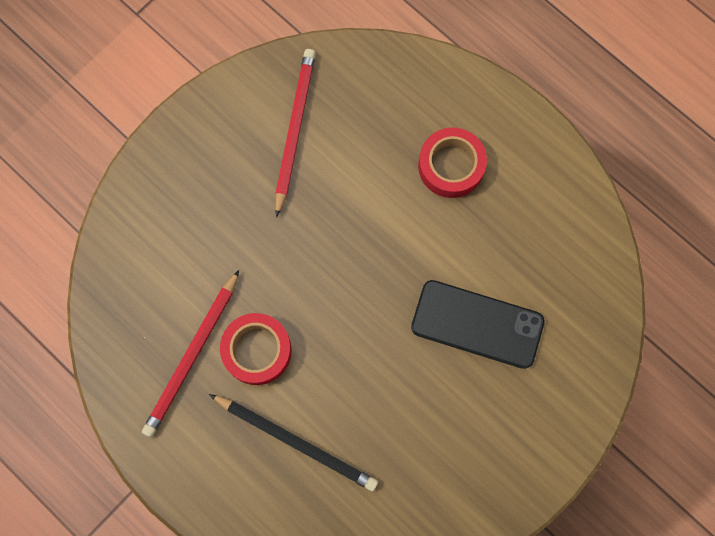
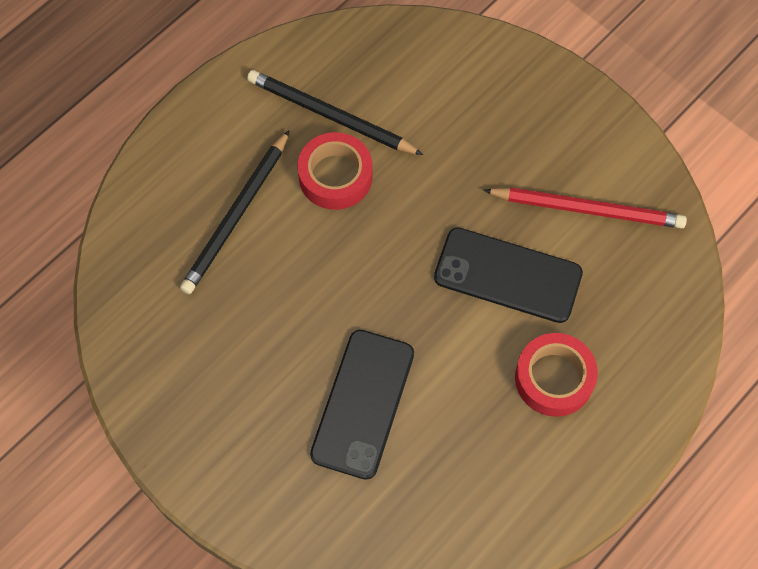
camera: 90 degrees right, 10 degrees down
red pencil [142,270,239,437] -> black pencil [247,70,423,155]
none -> black phone [434,228,583,323]

